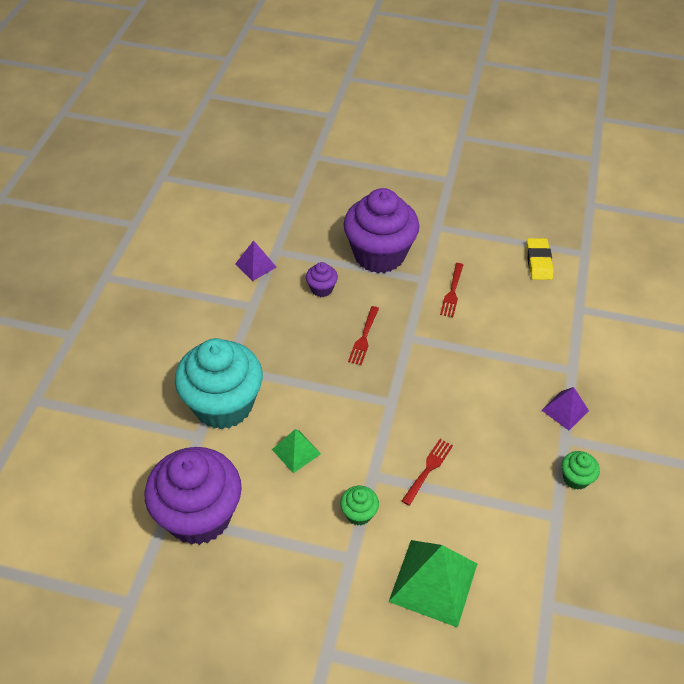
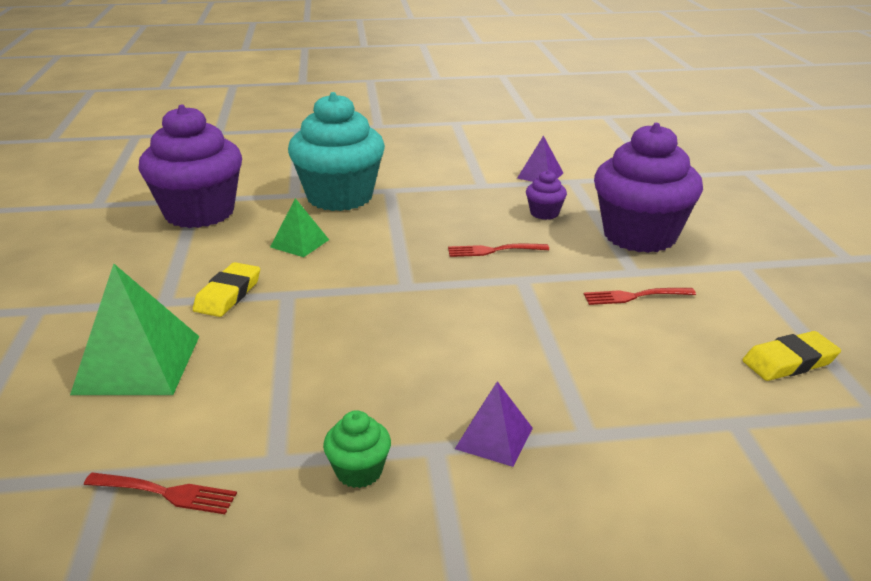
camera: 70 degrees right, 20 degrees down
green cupcake [340,486,379,525] -> yellow eraser [193,262,260,317]
red fork [402,439,453,506] -> red fork moved to [84,472,237,514]

